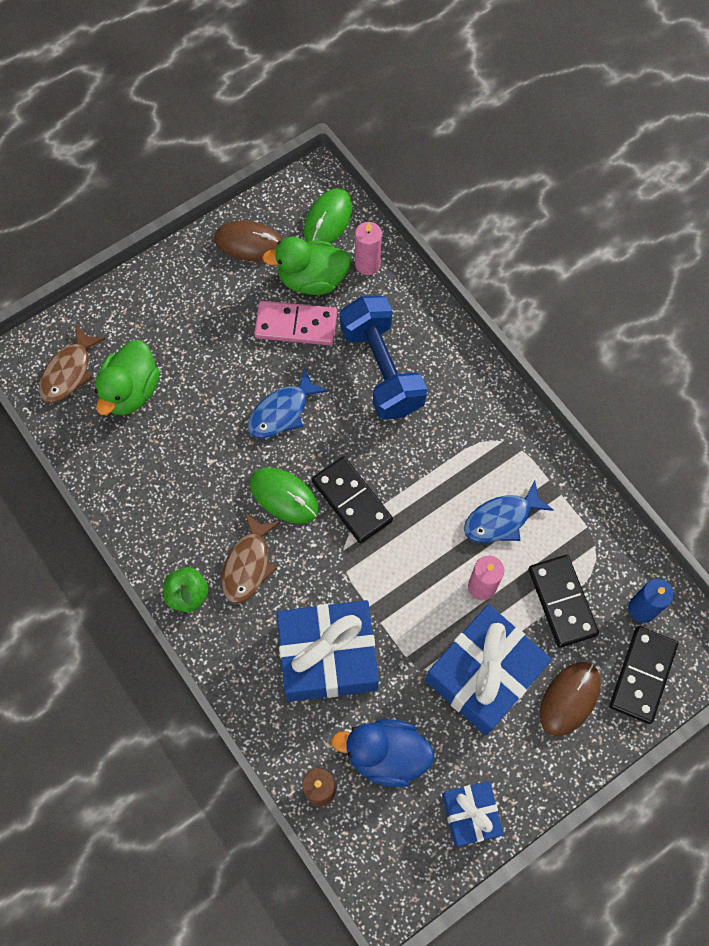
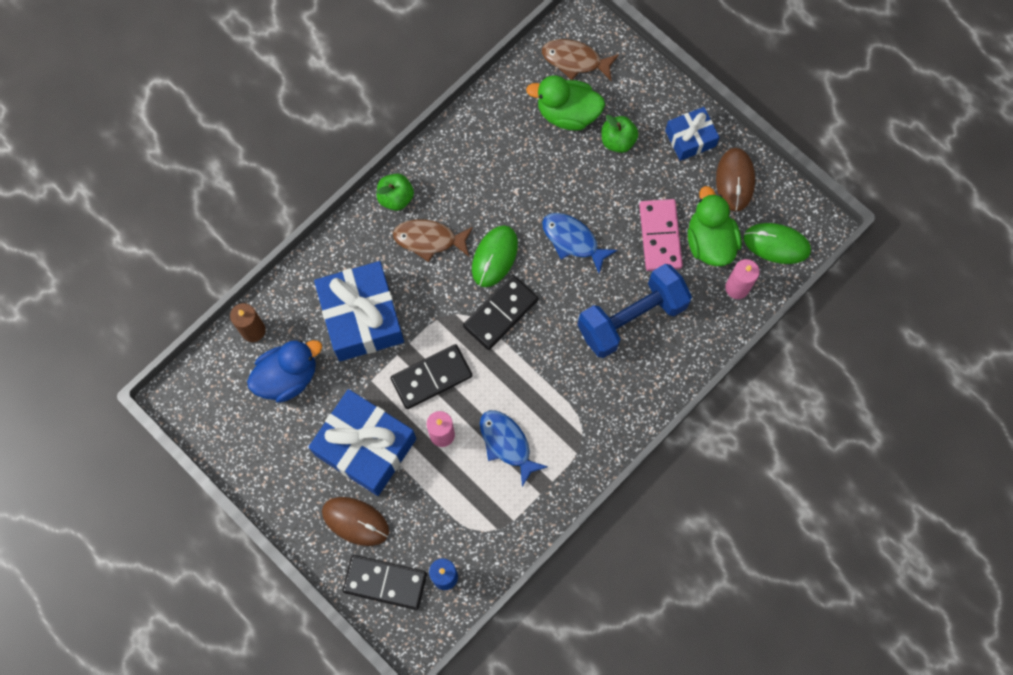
camera: 80 degrees right, 5 degrees up
blue duck [331,719,434,787] -> blue duck turned 60 degrees clockwise [247,340,322,403]
blue gift [442,781,504,847] -> blue gift moved to [665,107,720,161]
black domino [528,555,599,648] -> black domino moved to [390,344,472,409]
none -> green apple [602,115,638,153]

